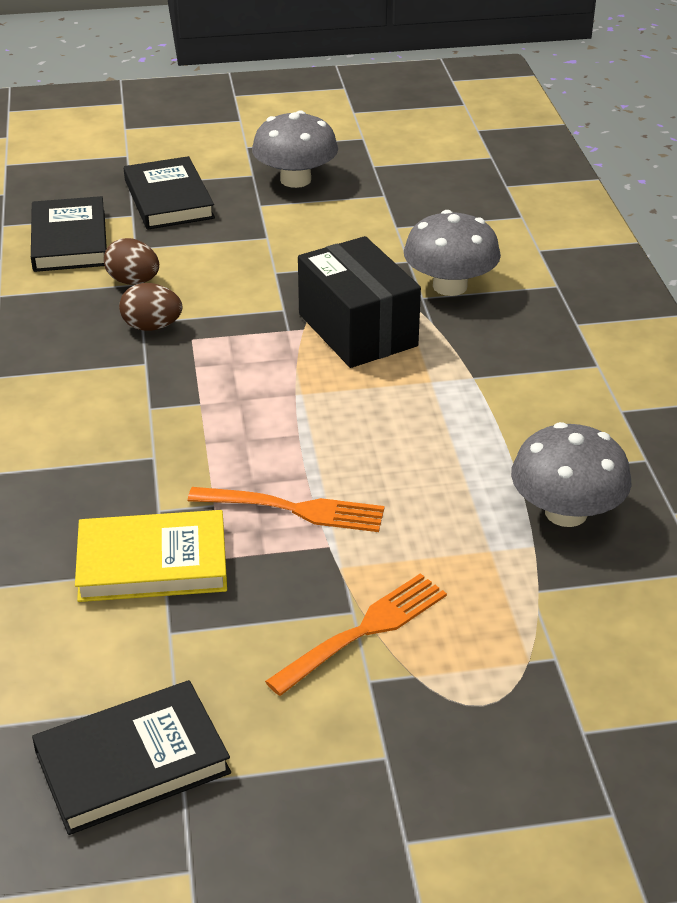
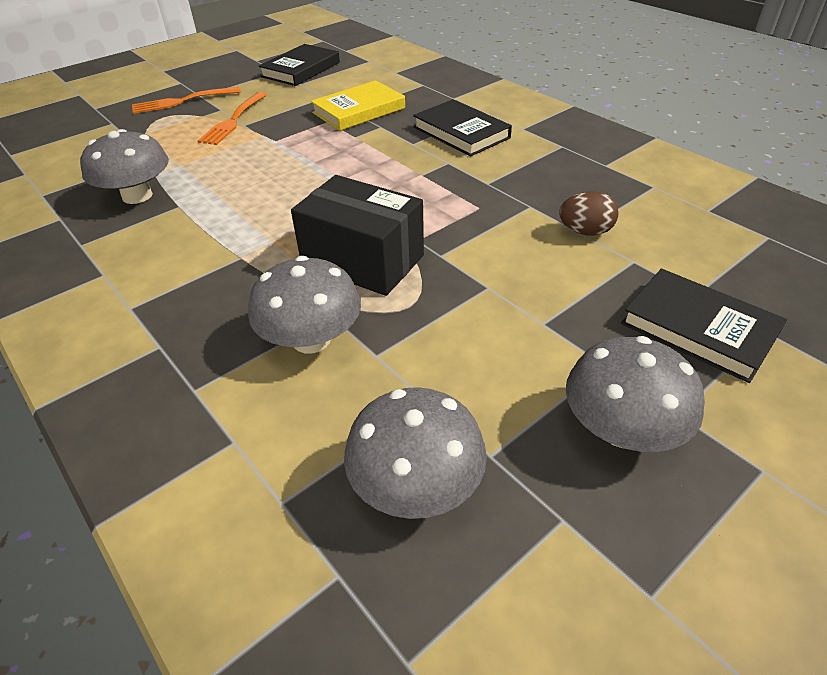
camera: 150 degrees right, 5 degrees up
black book [31,196,107,272] -> black book moved to [413,99,512,156]
brown egg [119,283,182,331] -> none
orange fork [188,487,385,532] -> orange fork moved to [132,87,241,114]
none -> grey mushroom [344,387,487,519]

